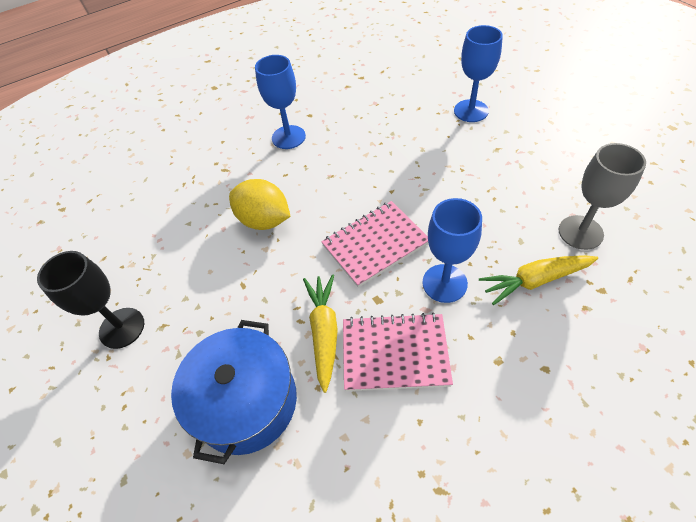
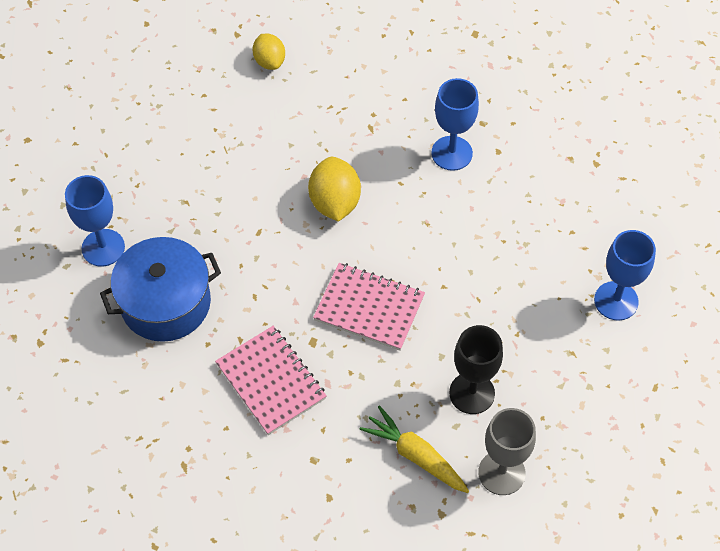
camera: 50 degrees right, 5 degrees up
black goblet [37,251,144,349] -> black goblet moved to [449,325,503,414]
yellow carrot [303,274,338,393] -> none
blue goblet [423,198,482,303] -> blue goblet moved to [65,175,125,267]
none -> yellow lemon [253,34,285,70]

